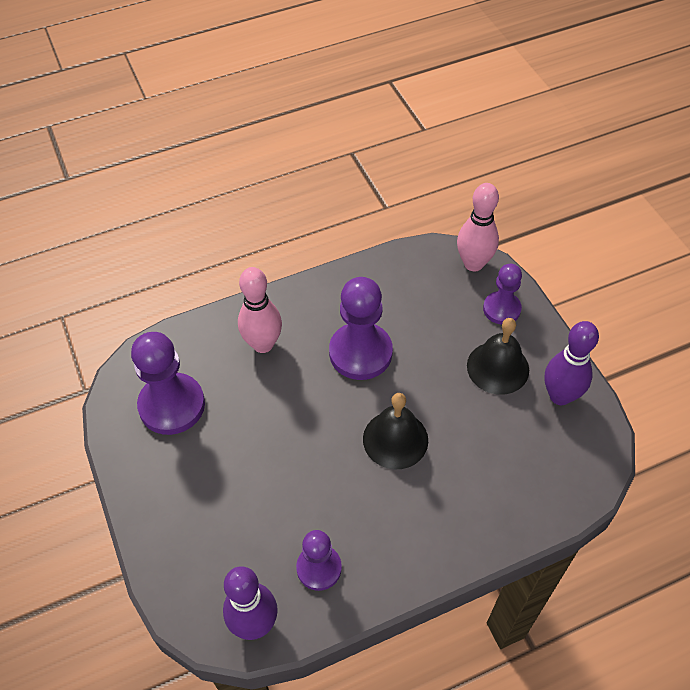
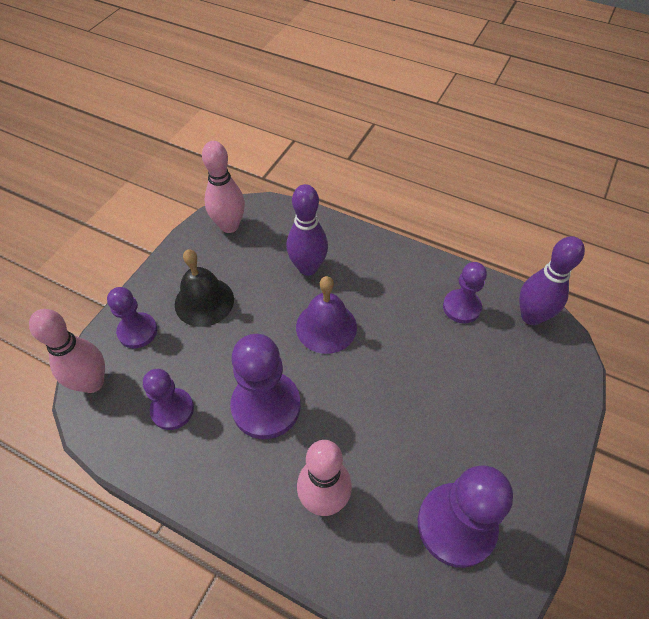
camera: 130 degrees left, 0 degrees up
black bell [363,393,428,469] -> purple bell [296,276,357,354]
purple bowling pin [544,321,599,405] -> purple bowling pin moved to [286,184,328,276]
none -> purple pawn [143,369,194,430]
none -> pink bowling pin [202,141,245,233]

